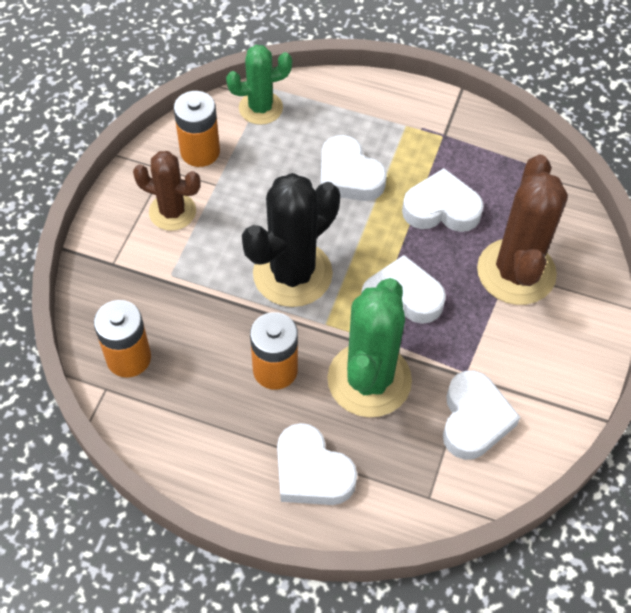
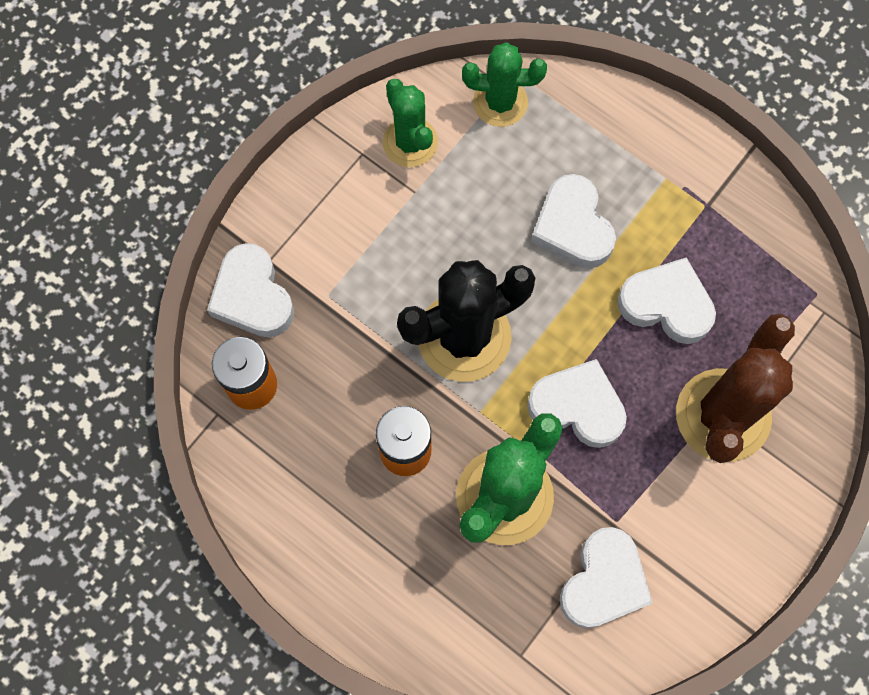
camera: 20 degrees right, 15 degrees up
brown cactus [133,151,201,231] -> none
orange battery [174,91,220,167] -> green cactus [383,79,438,167]
white heart [277,423,357,505] -> white heart moved to [207,243,294,337]

